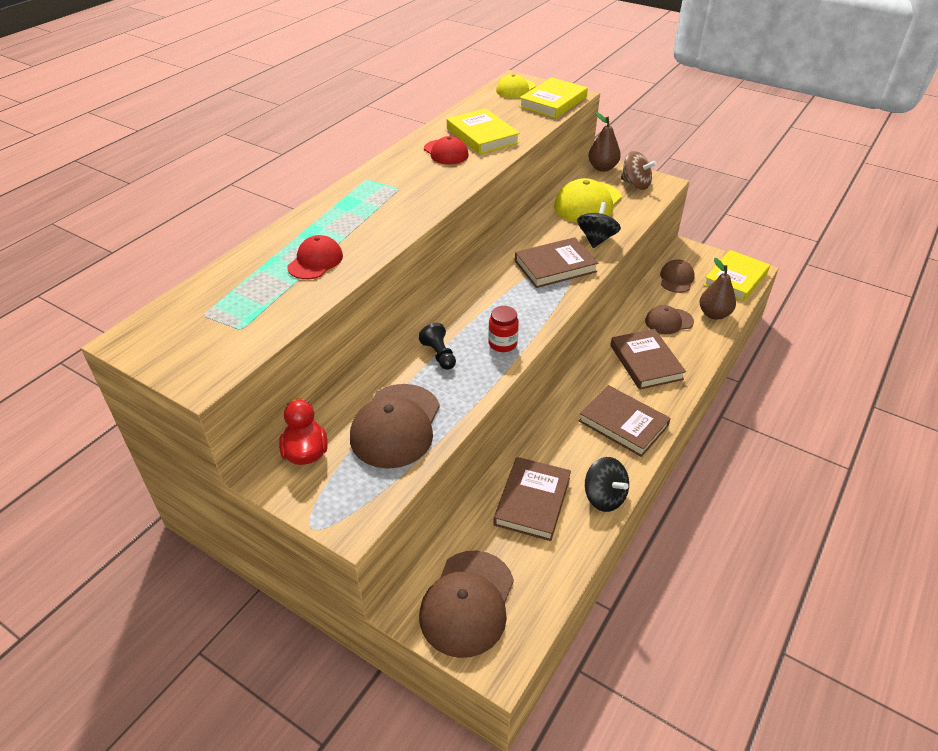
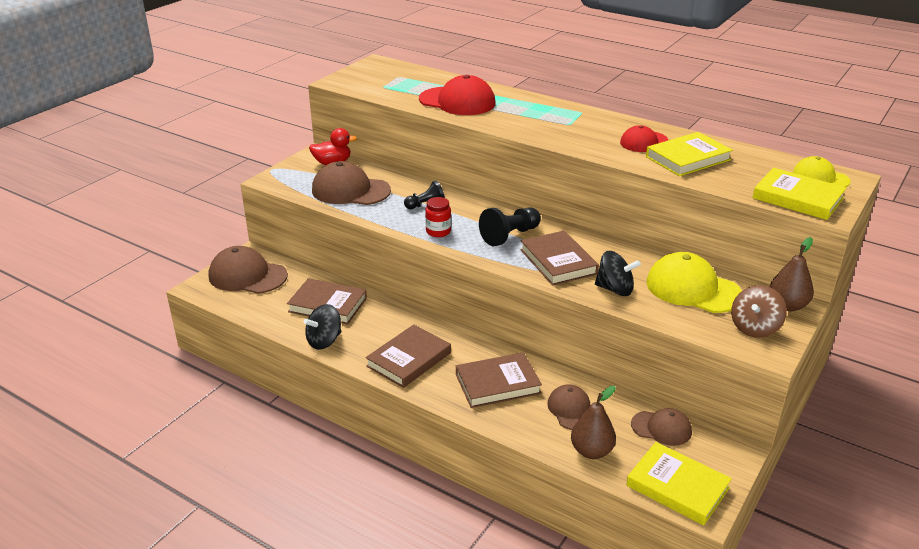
camera: 90 degrees right, 10 degrees down
red cap [287,235,343,279] -> red cap [419,75,496,115], size x1.69
none -> black pawn [479,207,541,246]

